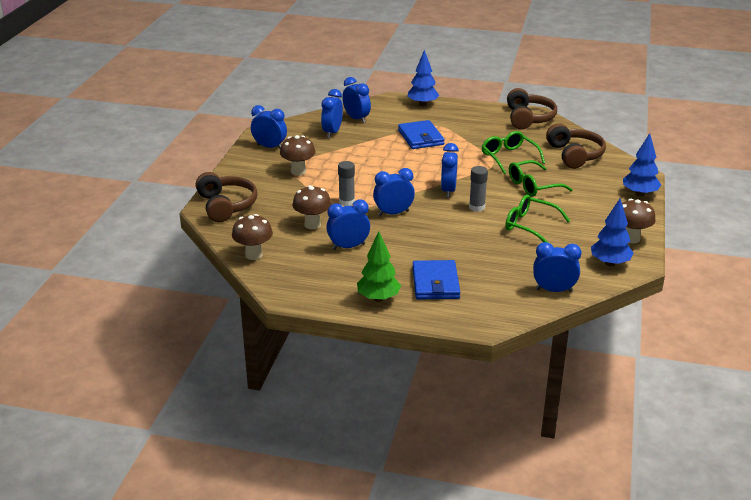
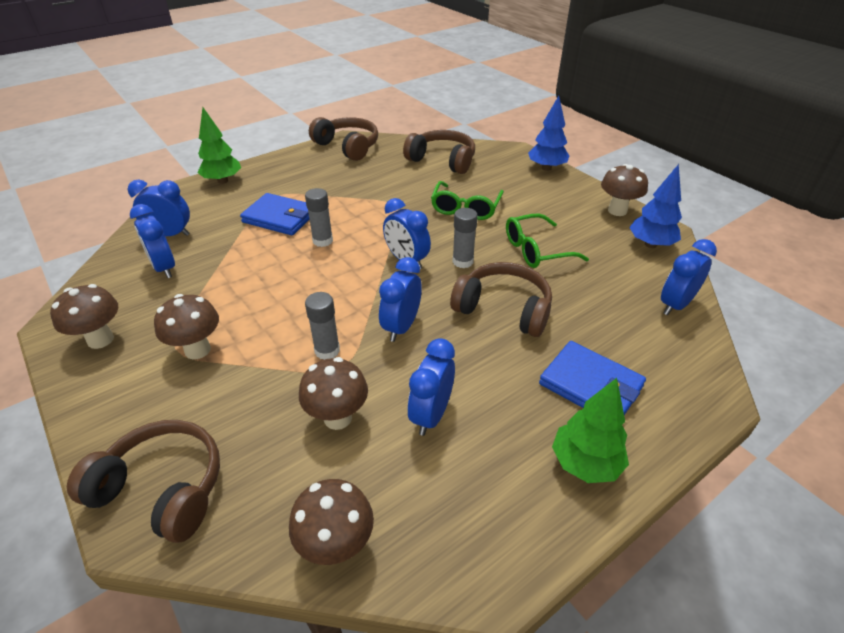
camera: 50 degrees left, 10 degrees up
blue clock [251,105,287,149] -> brown mushroom [50,284,118,349]
blue tree [408,50,439,106] -> green tree [197,107,241,184]
green glasses [482,131,545,174] -> none
none -> grey glue stick [305,188,333,247]
none -> brown headphones [450,262,552,337]

